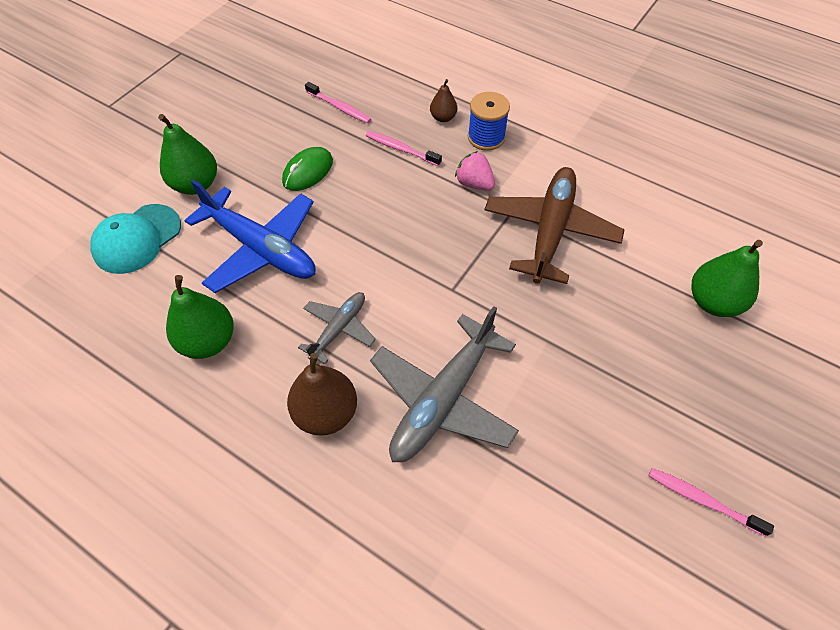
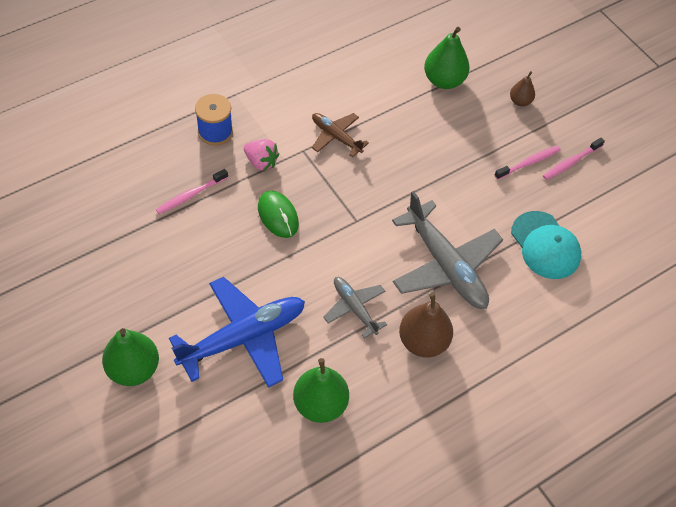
camera: 70 degrees left, 0 degrees up
turquoise cap [90,204,181,274] -> turquoise cap moved to [511,211,581,279]
green mouse [282,147,333,191] -> green mouse moved to [258,191,299,238]
pink toothbrush [305,82,371,123] -> pink toothbrush moved to [494,145,561,180]
brown pear [430,79,457,122] -> brown pear moved to [510,71,535,106]
pink strawberry [455,151,495,190] -> pink strawberry turned 120 degrees counterclockwise [244,139,279,171]
brown plane [484,167,625,284] -> brown plane [312,113,369,157], size x0.54

